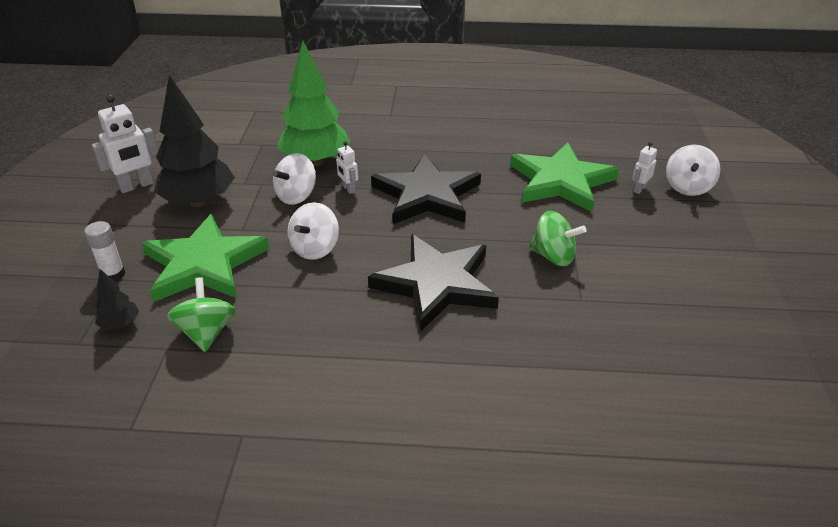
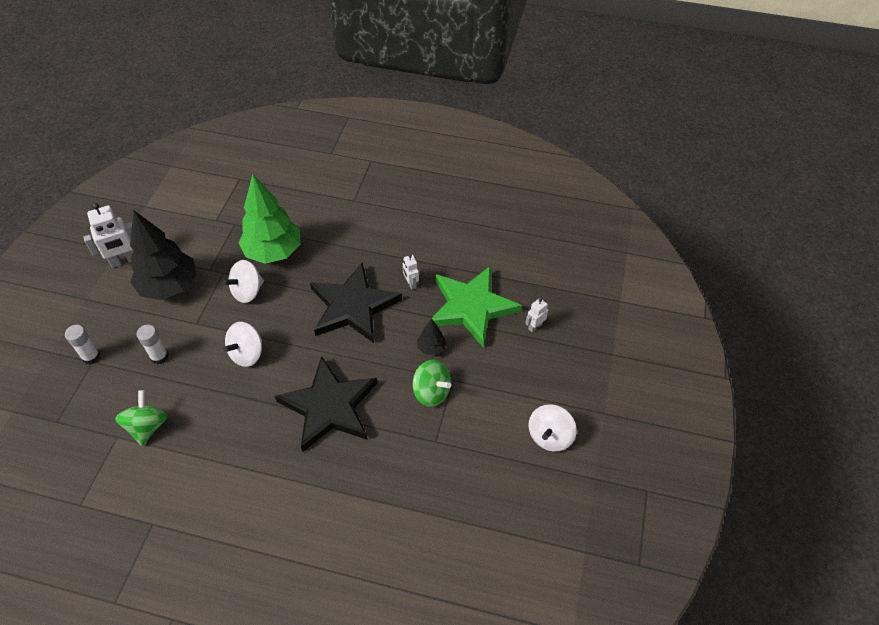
camera: 10 degrees right, 15 degrees up
black tree [95,269,139,330] -> black tree moved to [417,318,447,355]
green star [142,214,269,302] -> white glue stick [136,325,169,364]
white robot [336,141,358,194] -> white robot moved to [403,254,419,290]
white spinning top [666,145,721,196] -> white spinning top moved to [528,404,577,452]

